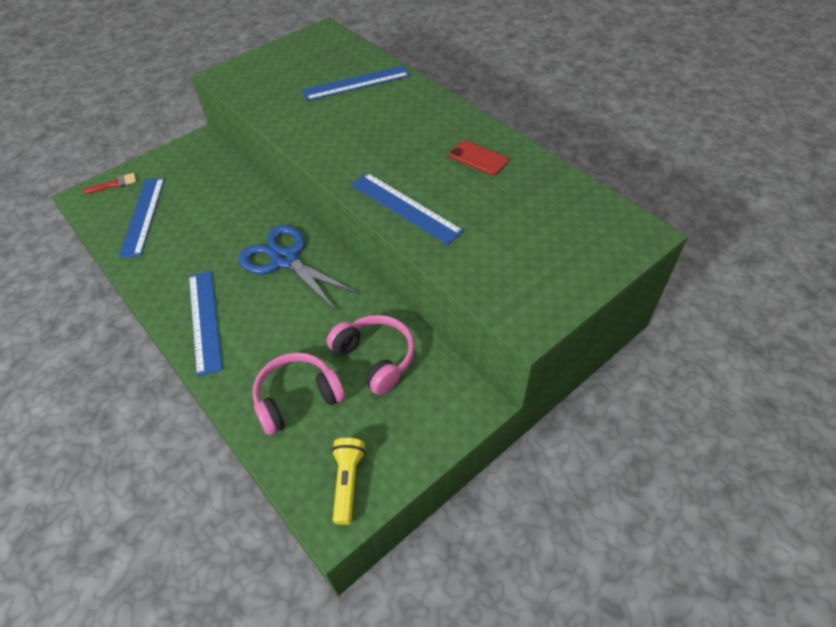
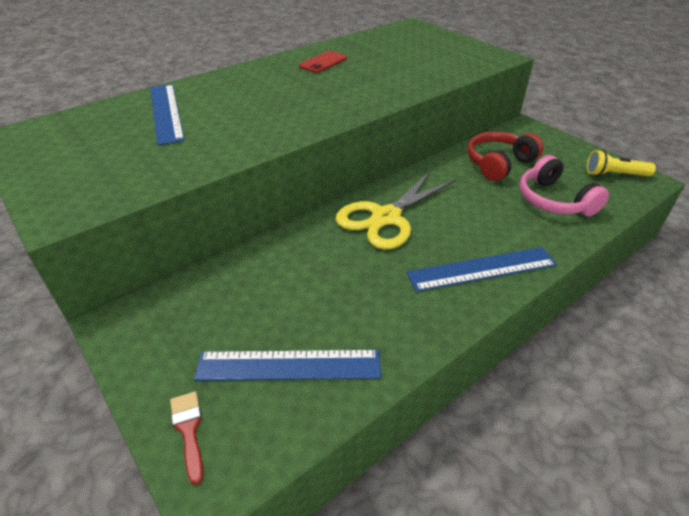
camera: 90 degrees left, 10 degrees down
blue scissors [239,225,358,311] -> yellow scissors [336,171,456,250]
pink headphones [327,315,415,395] -> red headphones [467,132,543,181]
blue ruler [351,173,464,245] -> none

